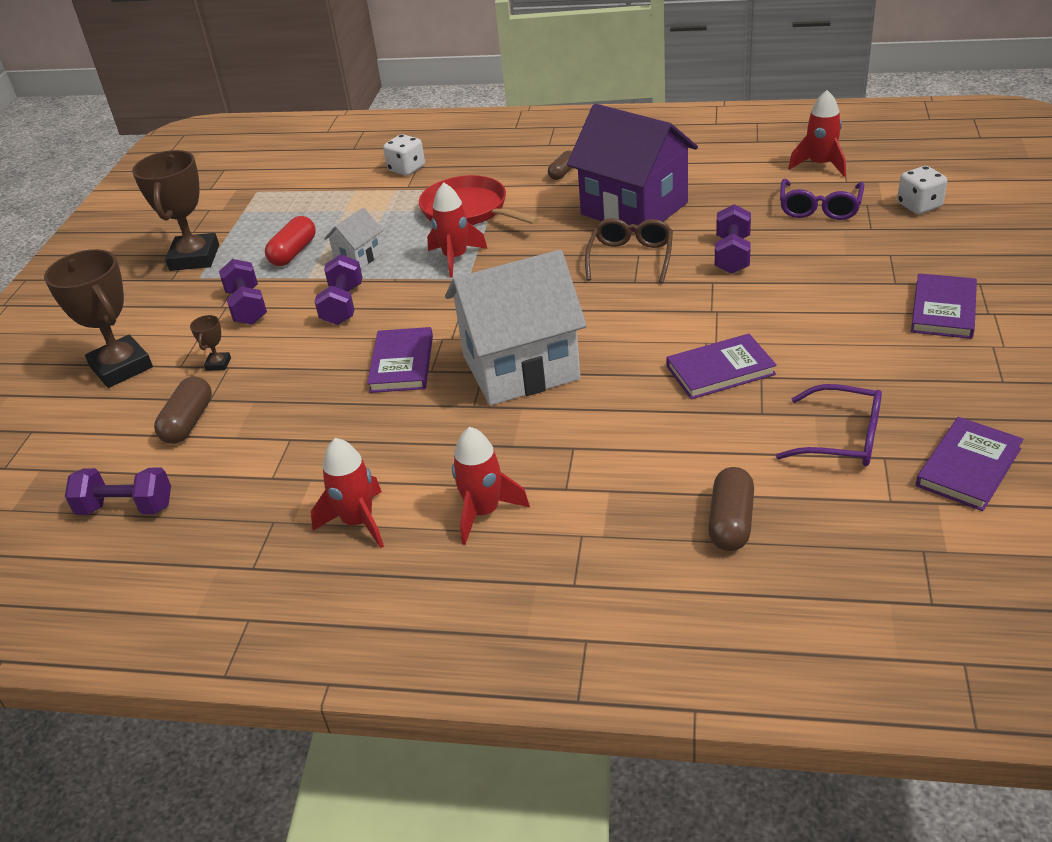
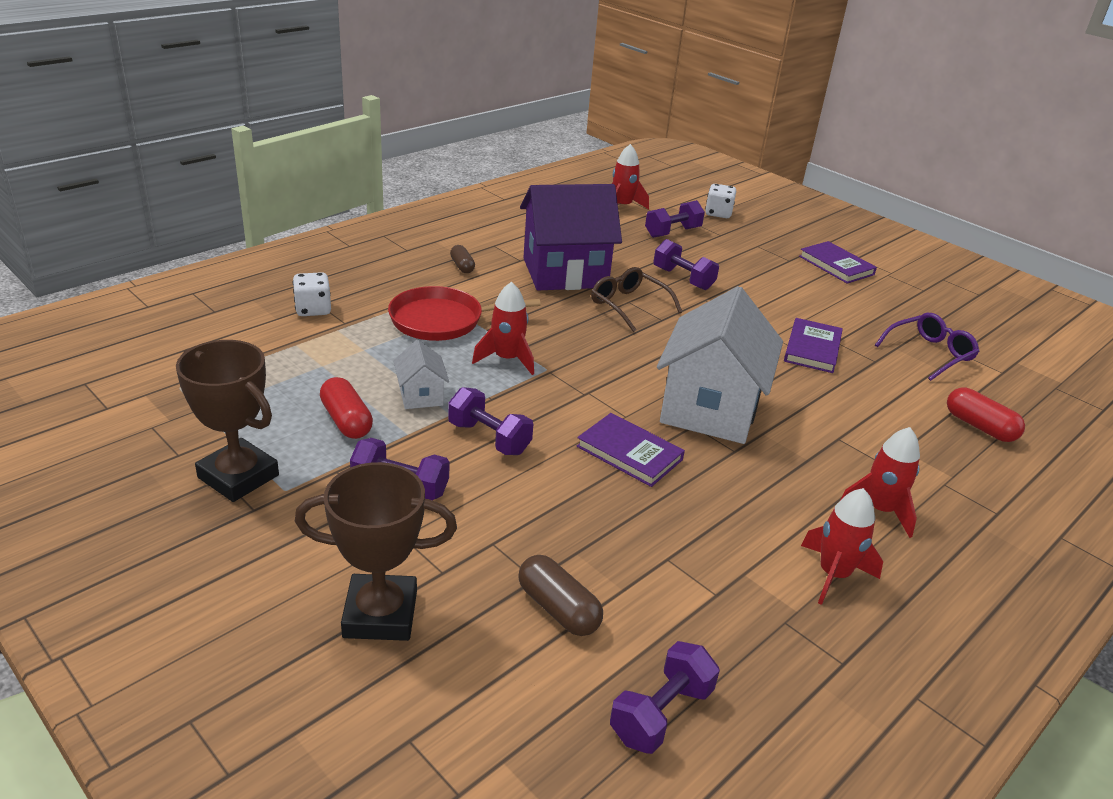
camera: 60 degrees left, 5 degrees down
brown trophy [190,315,231,371] -> none
brown capsule [708,467,754,551] -> red capsule [947,387,1025,442]
purple glasses [780,179,864,220] -> purple dumbbell [645,200,705,238]
purple book [916,417,1024,511] -> none

